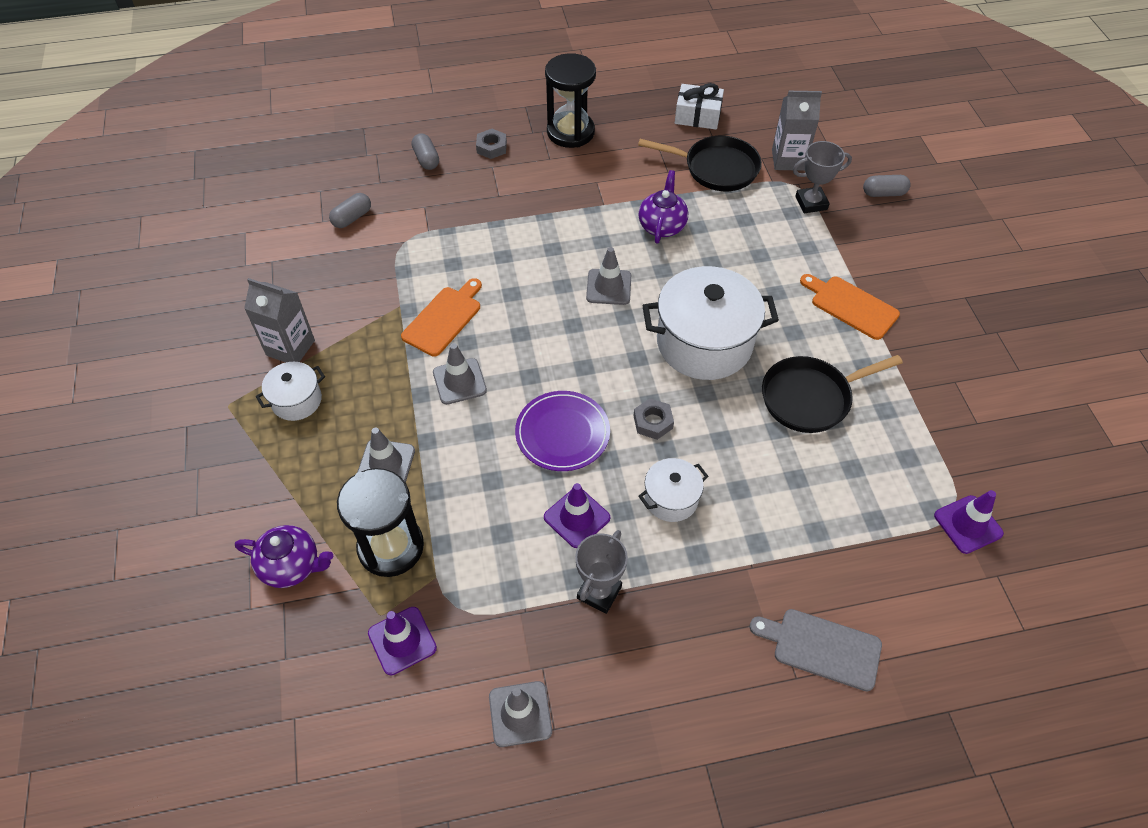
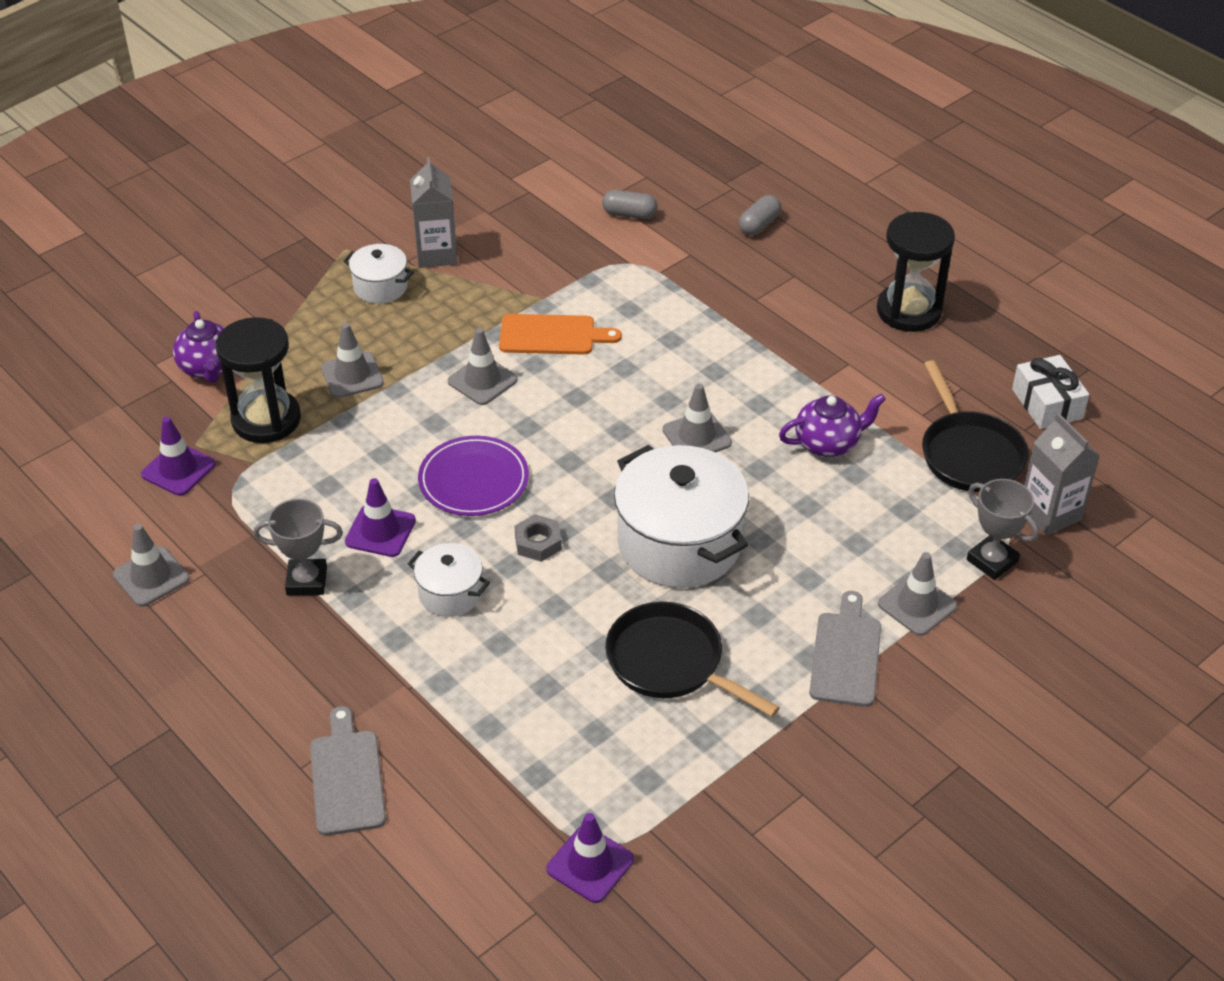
camera: 60 degrees right, 10 degrees down
grey nut [476,129,507,159] -> none
orange cutting board [800,274,900,340] -> grey cutting board [809,591,881,707]
grey capsule [863,175,911,197] -> none
none -> grey traffic cone [878,552,957,636]

